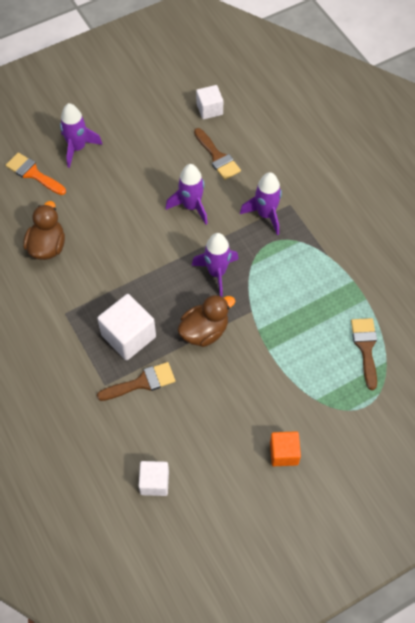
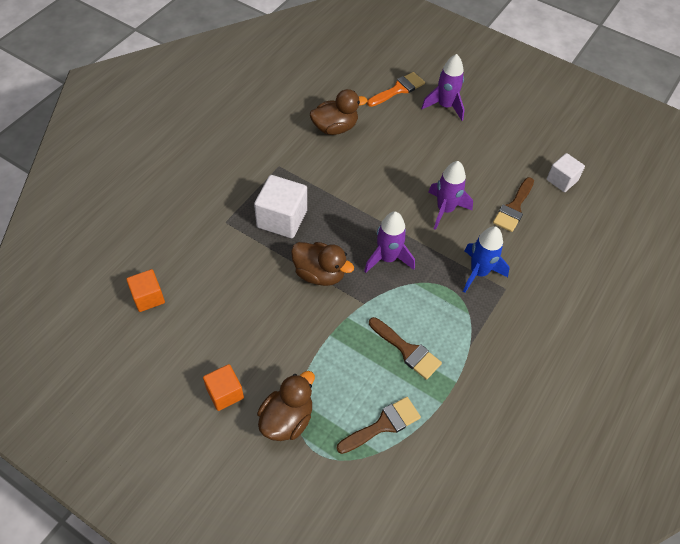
camera: 60 degrees right, 5 degrees down
orange brush [6,153,66,195] -> orange brush turned 45 degrees clockwise [367,72,425,107]
brown brush [97,362,175,401] -> brown brush moved to [369,317,442,380]
white cube [139,461,169,496] -> orange cube [126,269,165,312]
purple rocket [240,172,282,235] -> blue rocket [463,226,509,292]
none -> brown duck [257,371,315,441]

